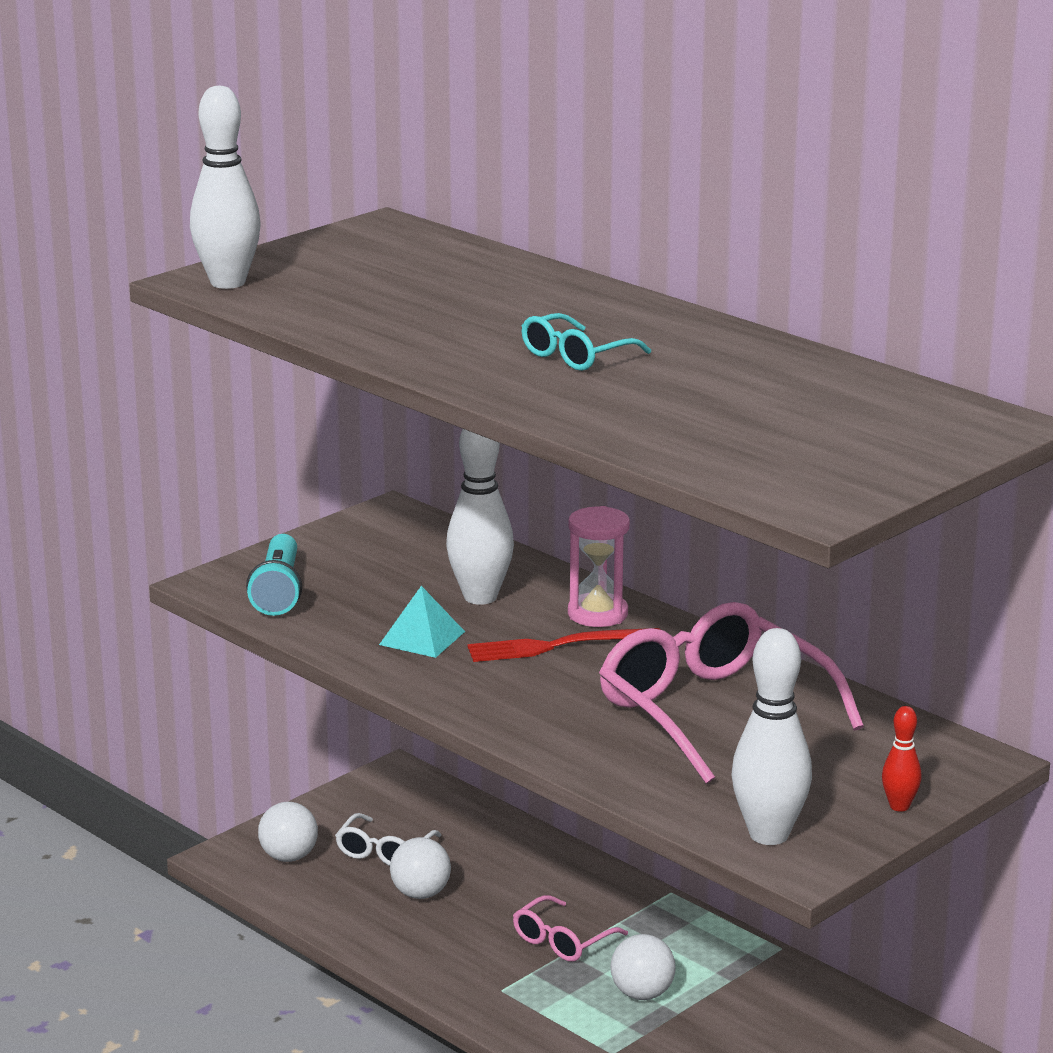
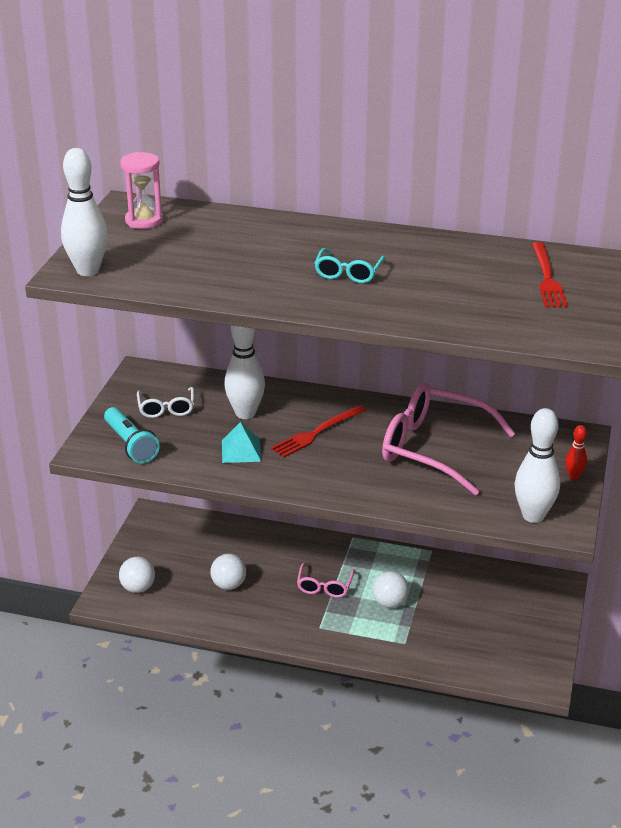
camera: 30 degrees left, 10 degrees up
white glasses [335,813,441,866] -> white glasses moved to [137,387,194,418]
pink hourglass [568,506,630,627] -> pink hourglass moved to [120,152,163,229]
none -> red fork [532,242,568,307]

